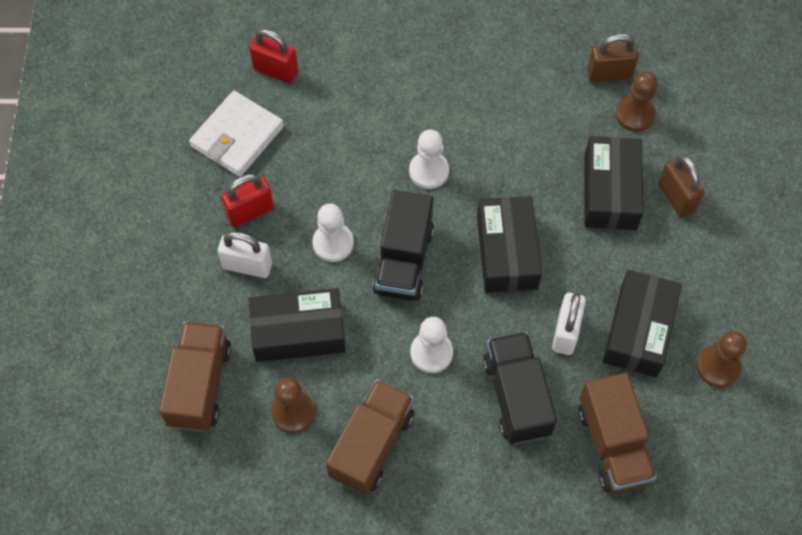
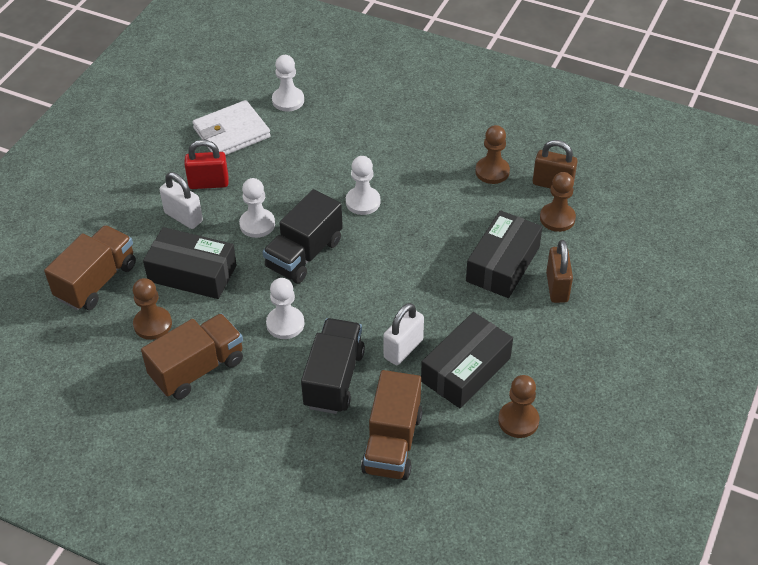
camera: 25 degrees right, 15 degrees down
red padlock [249,29,298,83] -> white pawn [272,55,304,112]
black box [477,196,542,293] -> none
none -> brown pawn [475,125,510,184]

